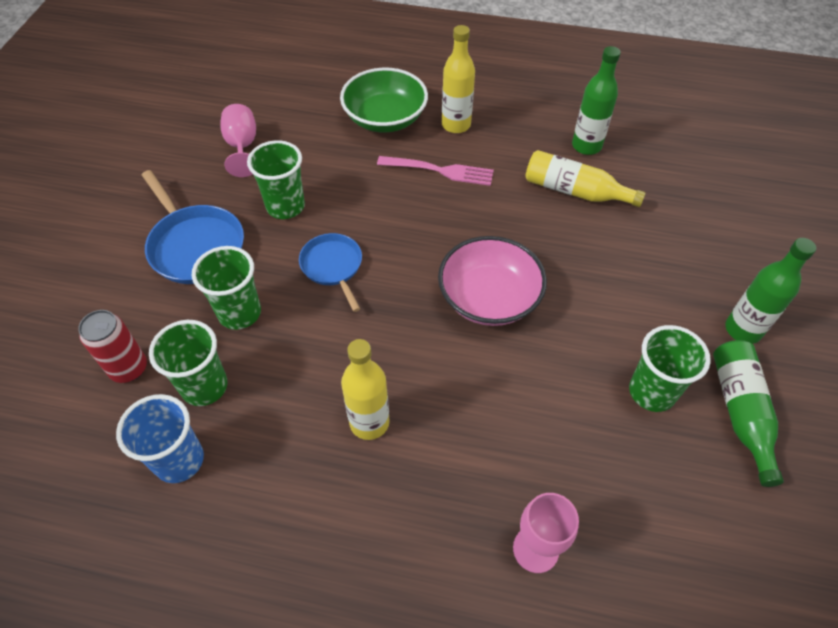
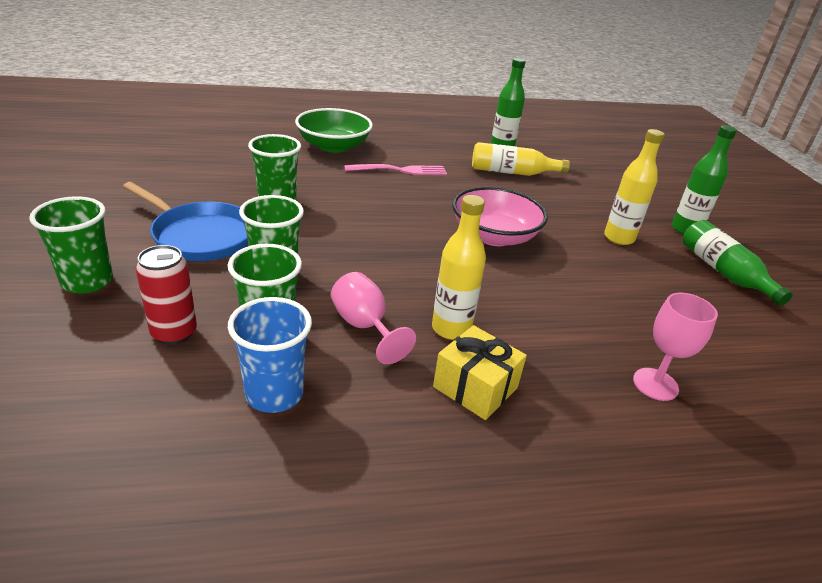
camera: 25 degrees left, 20 degrees down
pink goblet [220,104,256,177] -> pink goblet moved to [331,272,416,364]
blue pan [299,233,362,312] -> none
yellow bottle [442,25,475,133] -> yellow bottle moved to [604,129,664,245]
green cup [629,325,711,412] -> green cup moved to [29,196,113,294]
none -> yellow gift [433,325,527,420]

